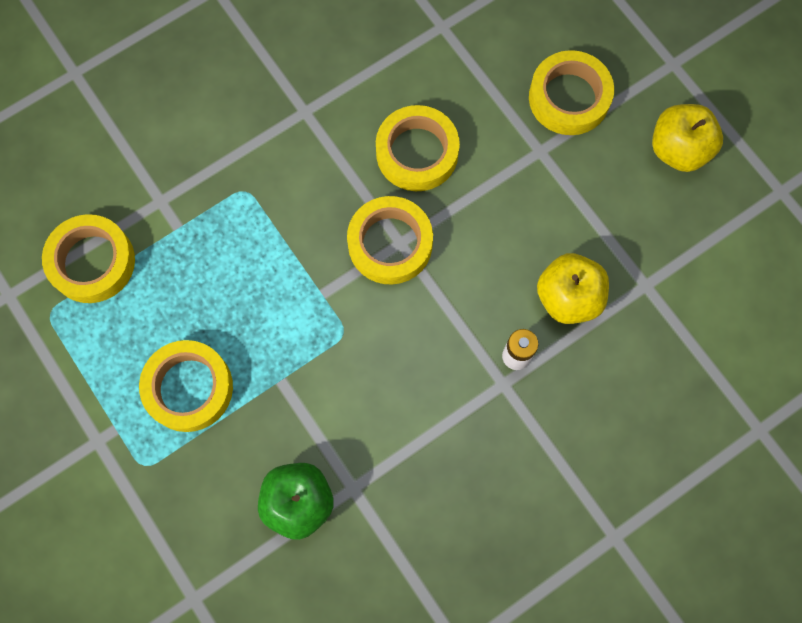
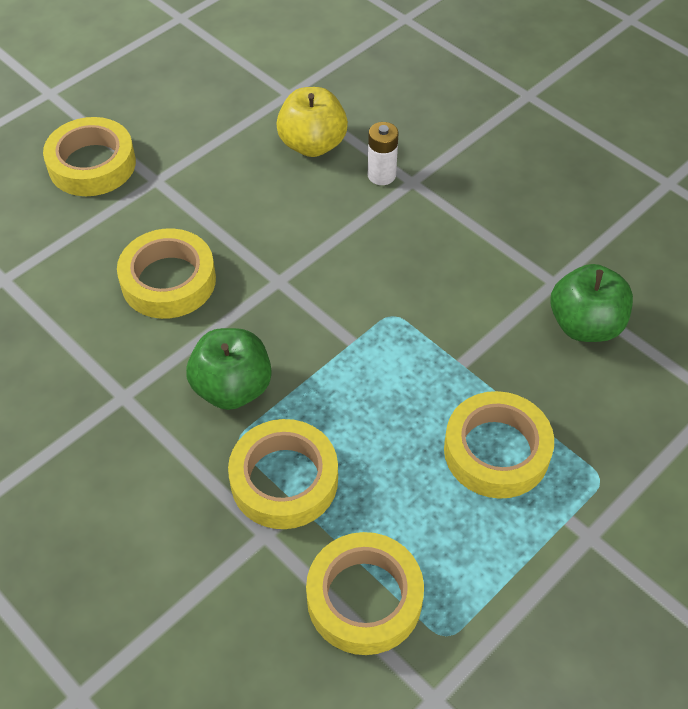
camera: 100 degrees left, 20 degrees down
yellow tape [347,196,433,285] -> yellow tape moved to [228,419,338,529]
yellow apple [652,104,723,172] -> none
none -> green apple [186,328,272,410]

